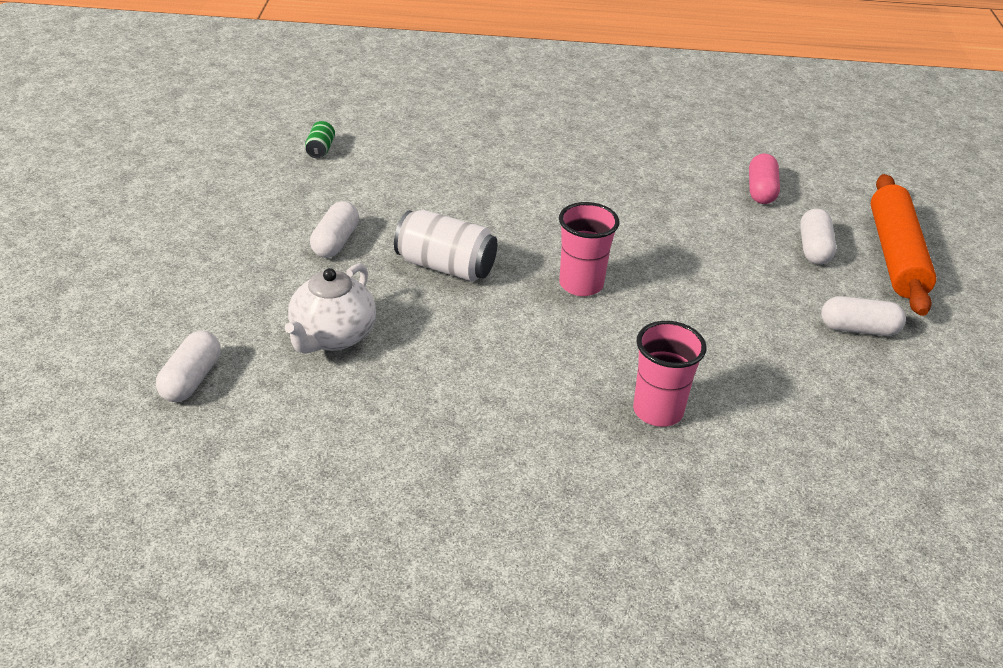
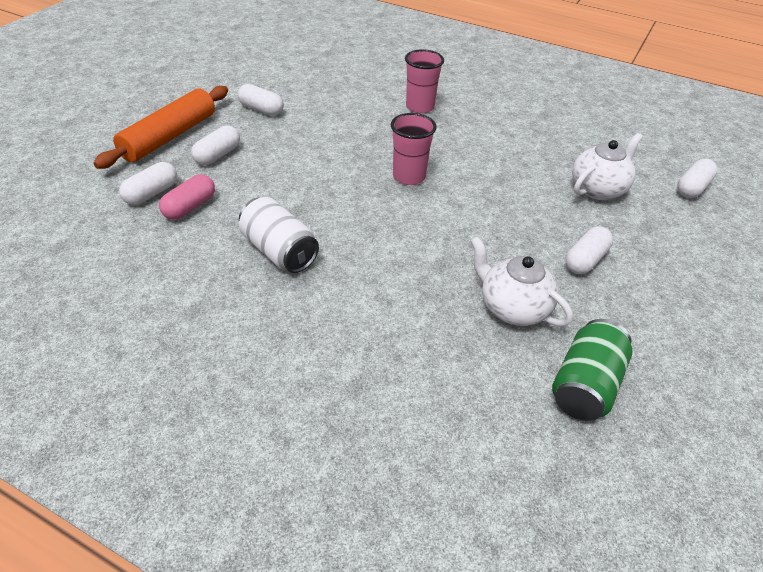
camera: 155 degrees left, 5 degrees up
green can [305,121,335,158] -> green can [552,319,633,421], size x2.01
white can [394,210,497,282] -> white can moved to [239,197,319,273]
none -> white capsule [119,162,177,205]
none -> white teapot [471,236,573,326]

